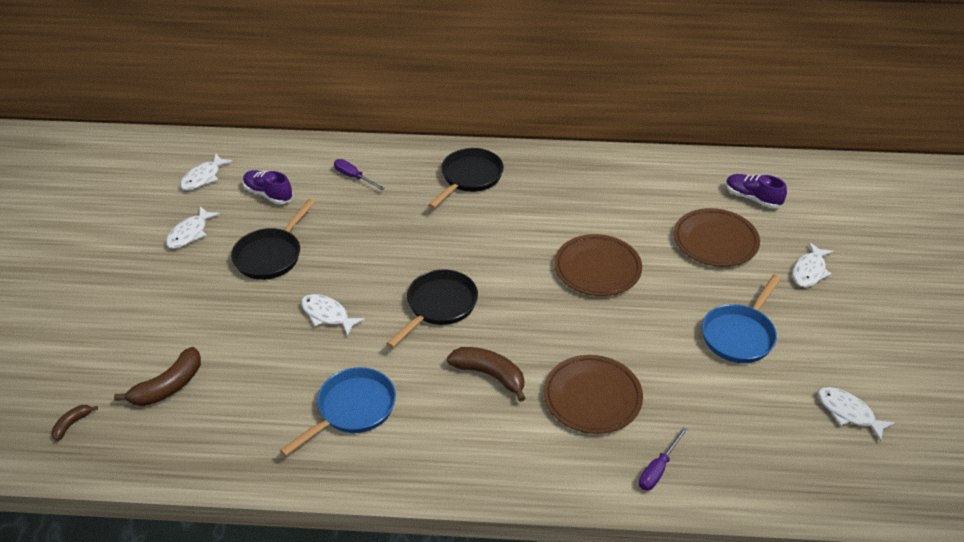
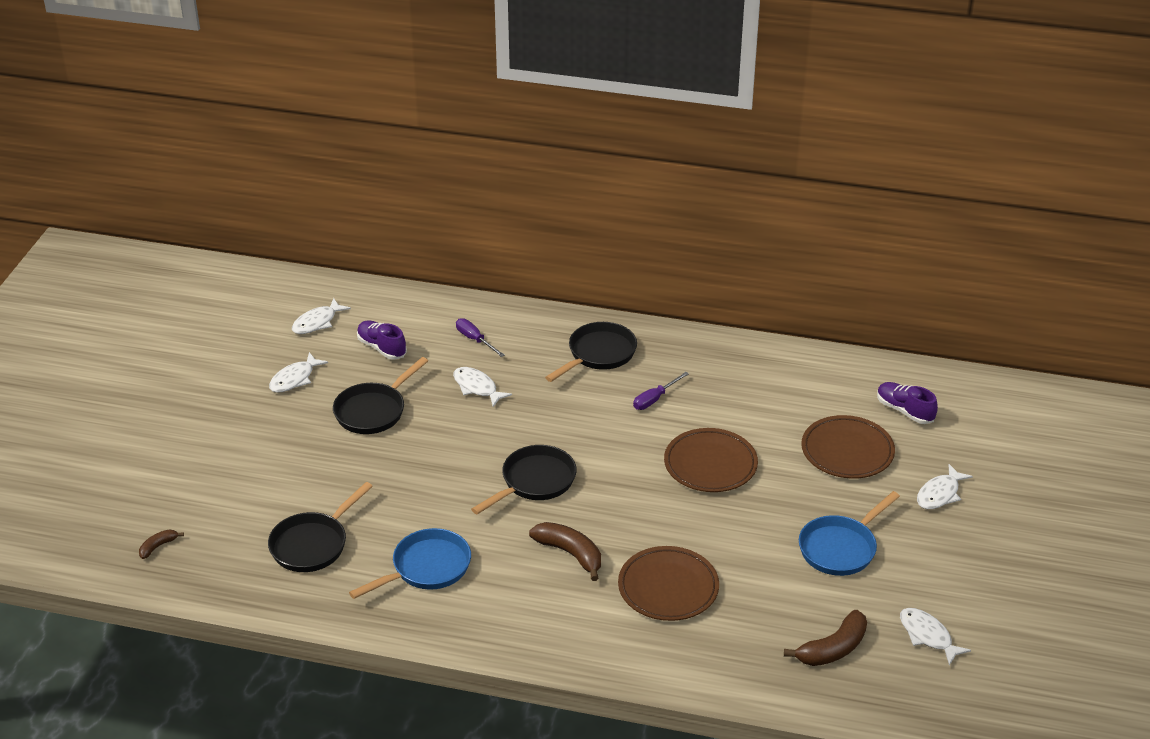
camera: 10 degrees right, 5 degrees down
brown banana [114,347,201,406] -> brown banana moved to [784,610,867,666]
white fish [301,294,365,336] -> white fish moved to [453,367,512,407]
purple screwdriver [639,427,688,491] -> purple screwdriver moved to [633,372,689,410]
none -> black pan [268,482,373,572]

